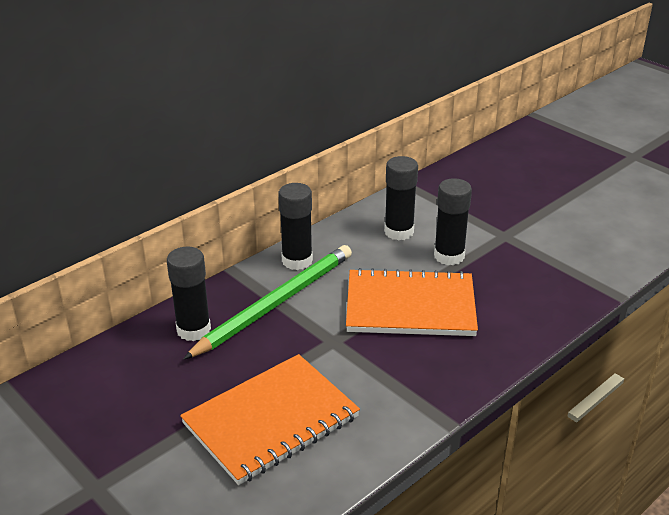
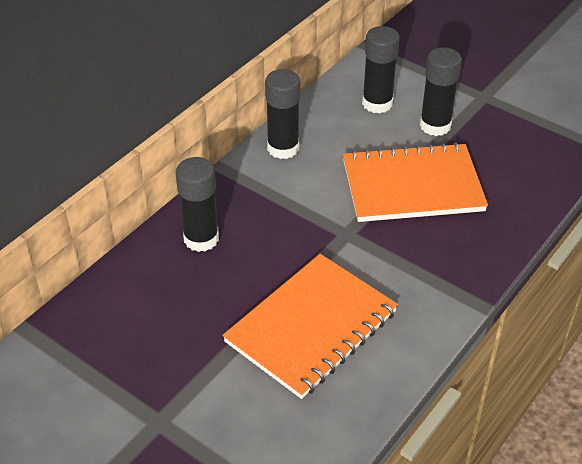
camera: 10 degrees left, 10 degrees up
green pencil [183,245,352,360] -> none

